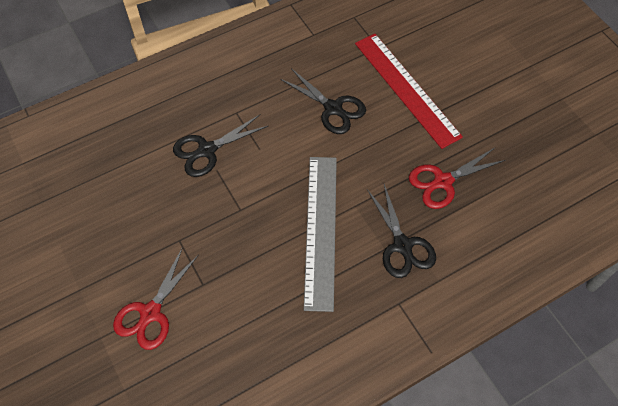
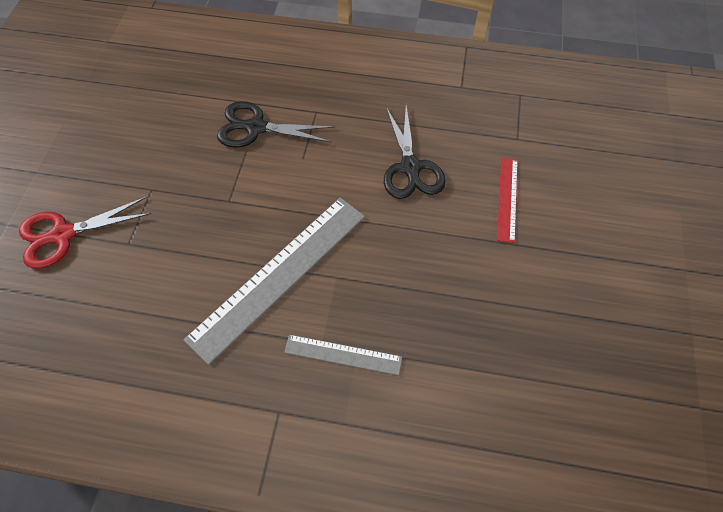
camera: 40 degrees right, 0 degrees up
red ruler [355,34,463,149] -> red ruler [497,157,518,243], size x0.50
black scissors [367,184,436,278] -> grey ruler [284,335,402,375]
red scissors [409,148,506,209] -> none

